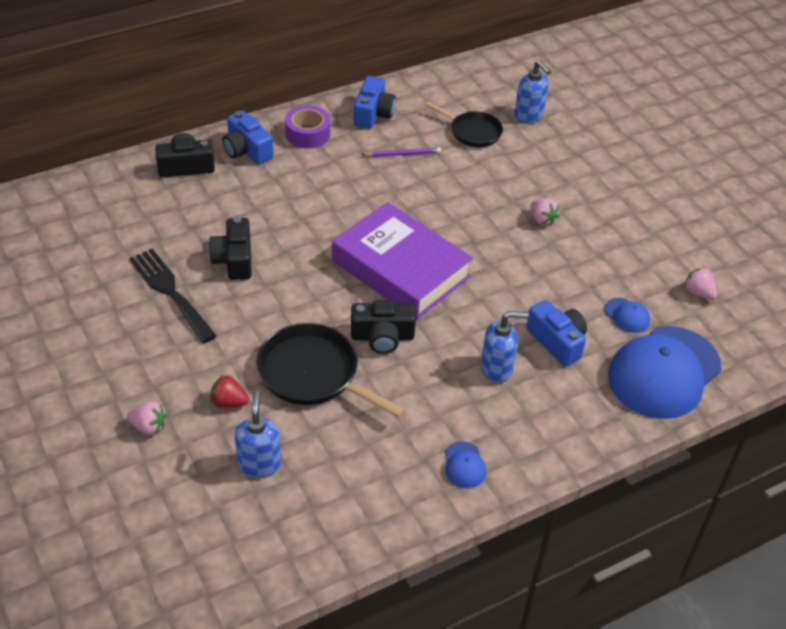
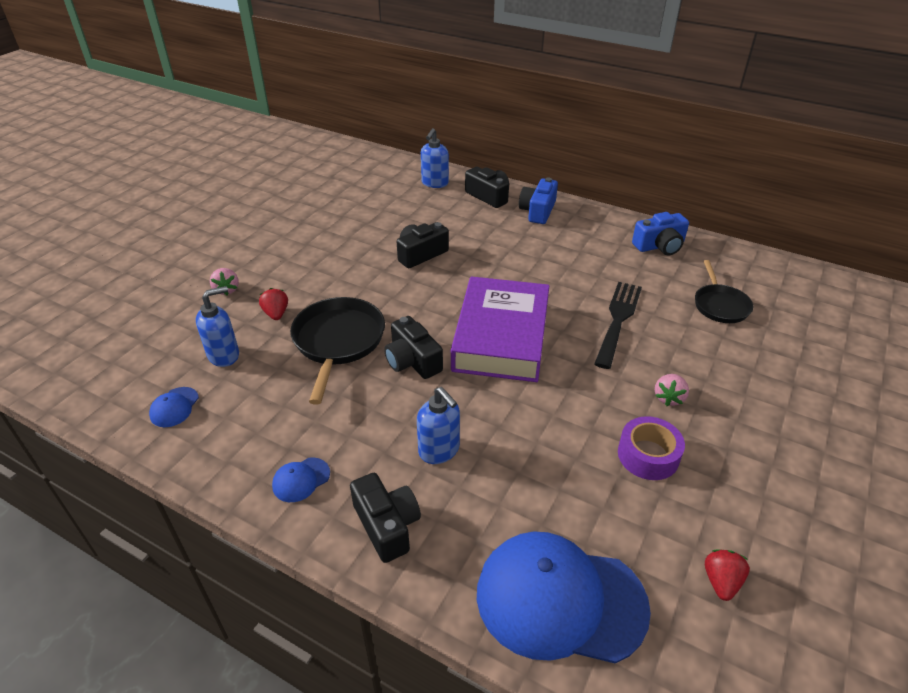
camera: 60 degrees right, 5 degrees down
black fork [129,249,217,343] -> black fork moved to [594,282,642,369]
purple tape [285,105,330,148] -> purple tape moved to [618,416,685,480]
purple pencil [361,148,441,157] -> none
blue soap dispenser [514,60,551,123] -> blue soap dispenser moved to [421,128,449,188]
blue camera [526,300,587,366] -> none
blue cap [605,298,650,333] -> blue cap moved to [149,387,199,427]
pink strawberry [684,267,717,300] -> red strawberry [705,550,750,601]
none -> black camera [350,473,421,563]

